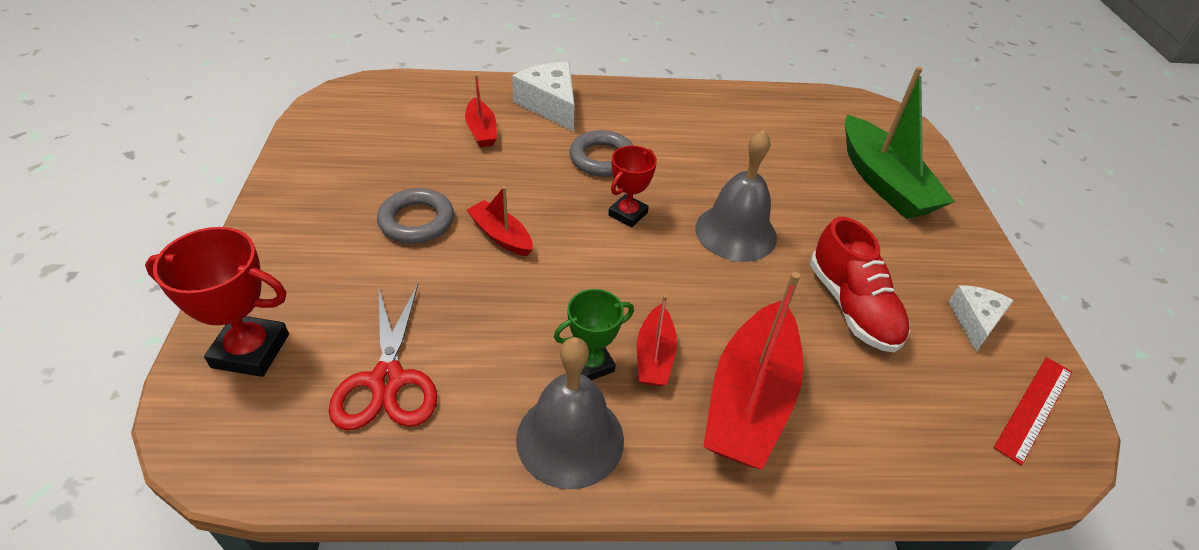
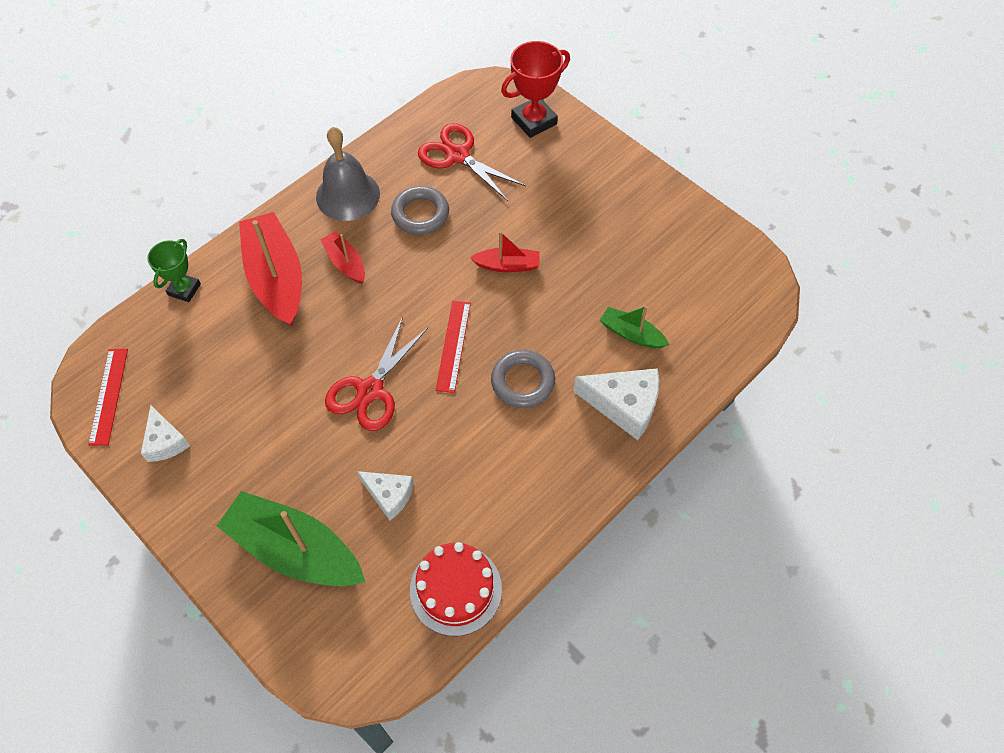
camera: 140 degrees right, 15 degrees up
grey ring [377,188,454,244] -> grey ring moved to [391,186,449,235]
red boat [465,74,497,147] -> green boat [600,306,669,348]
green trophy [554,289,634,380] -> green trophy moved to [147,239,201,302]
red trophy [608,145,657,228] -> red ruler [436,301,471,393]
grey bell [695,130,777,262] -> red scissors [325,317,428,431]
red shoe [810,217,910,353] -> none
none -> white cheese [357,471,414,520]
none -> red cake [410,542,502,636]

